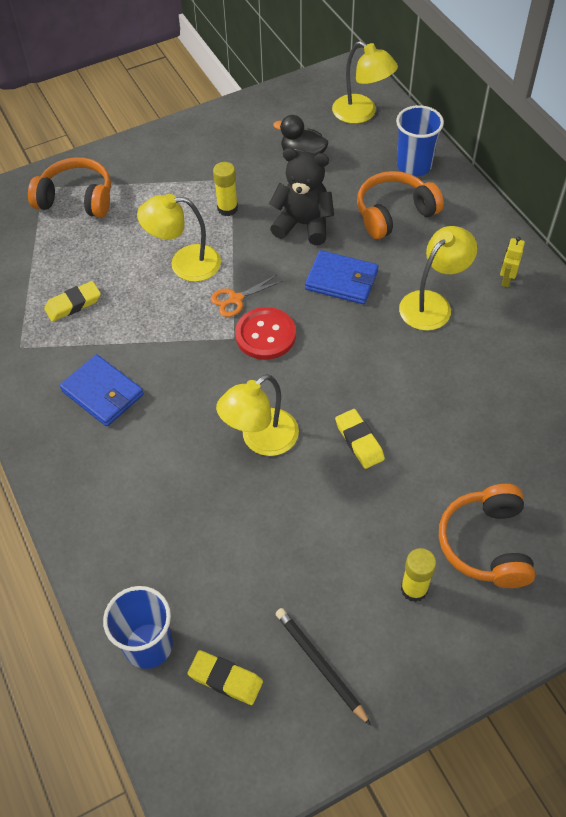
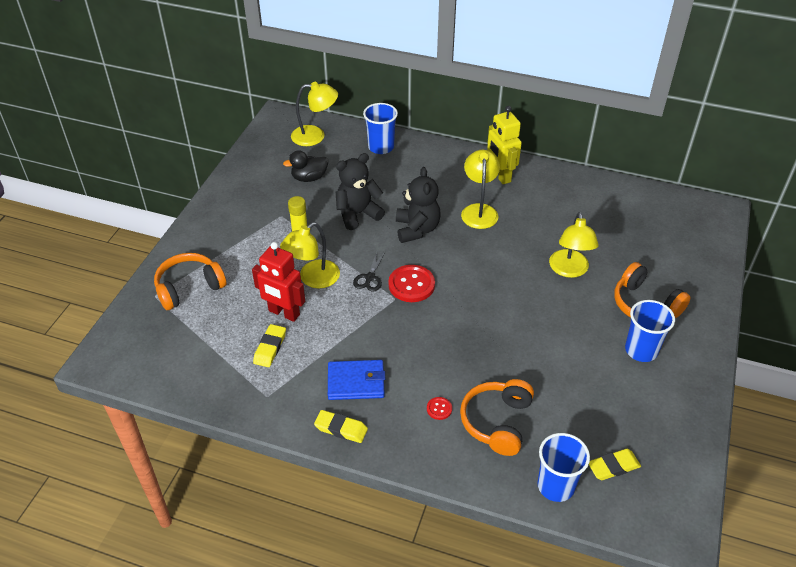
camera: 45 degrees left, 10 degrees down
orange scissors [211,275,283,317] -> black scissors [353,252,385,292]
yellow lamp [216,374,299,456] -> yellow lamp moved to [549,212,599,278]
black pencil [275,608,371,726] -> none
blue wallet [305,250,379,304] -> black teddy bear [396,167,441,243]
yellow eraser [335,409,385,469] -> yellow eraser moved to [314,410,368,443]
orange headphones [357,171,444,239] -> orange headphones moved to [460,379,534,456]
yellow glue stick [401,548,436,602] -> blue cup [625,300,675,362]
yellow robot [500,237,525,287] -> yellow robot [487,106,522,184], size x1.95
none -> red robot [252,242,305,322]
none -> red button [427,397,452,420]

